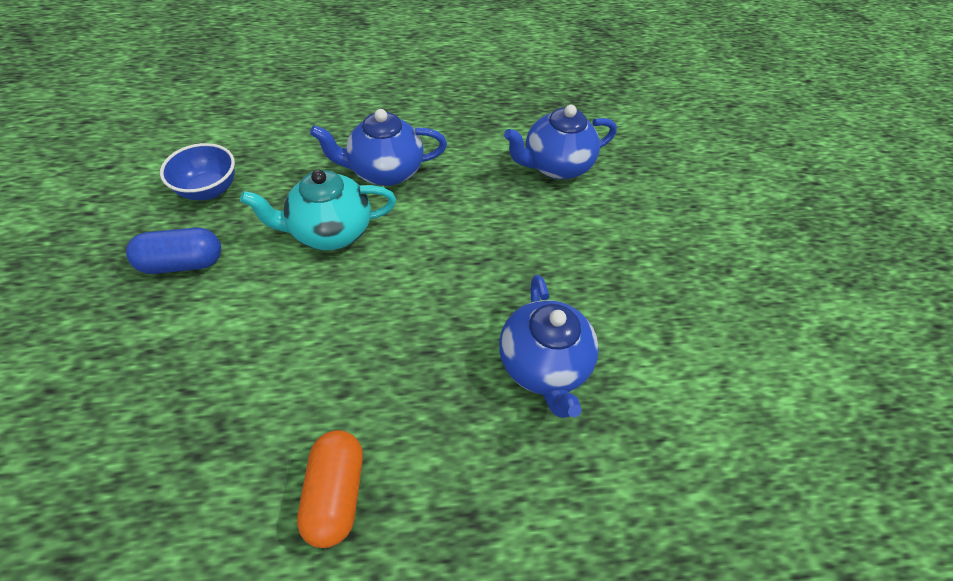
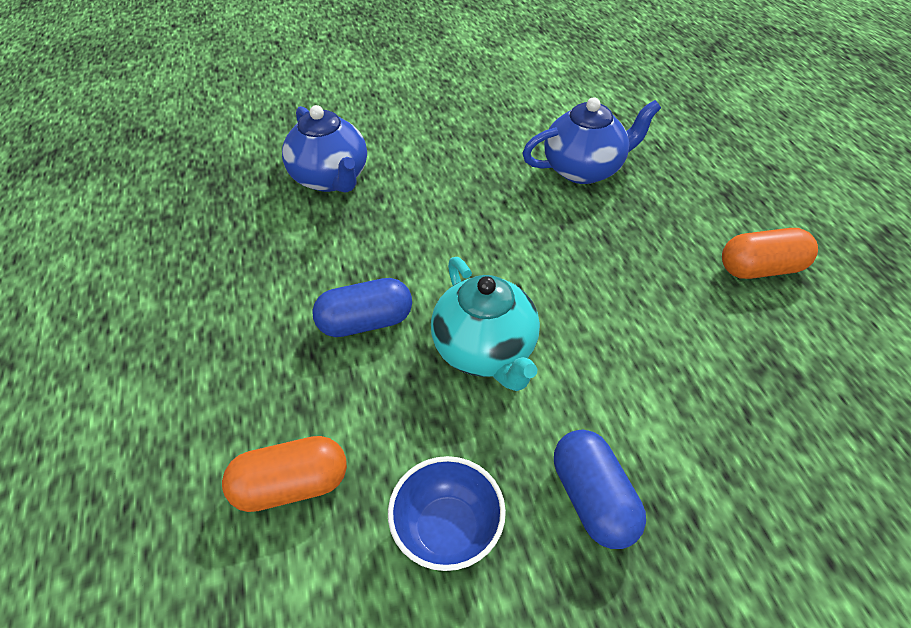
camera: 95 degrees left, 5 degrees down
blue teapot [310,109,447,186] -> blue capsule [312,278,412,337]
none -> orange capsule [222,436,347,512]

